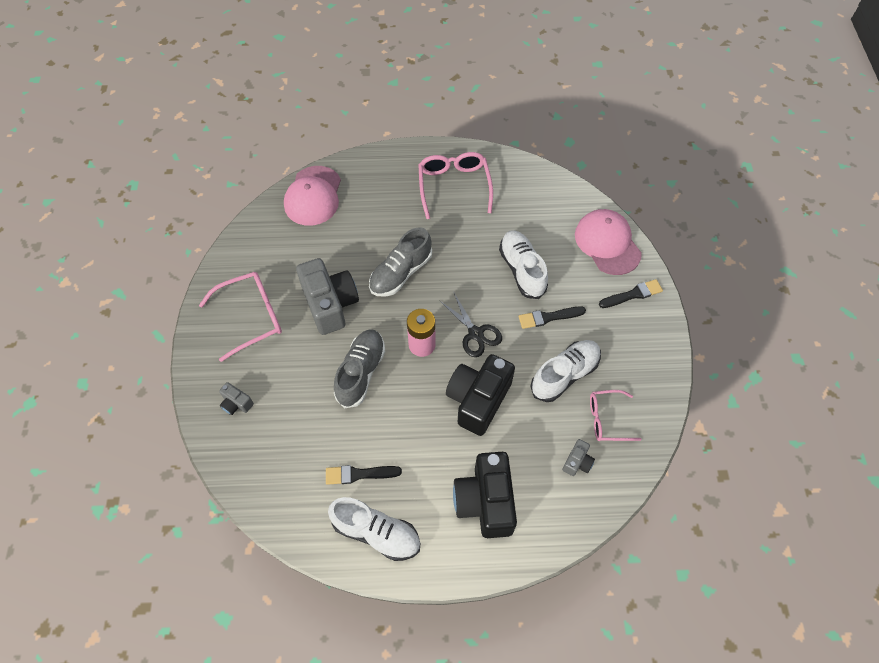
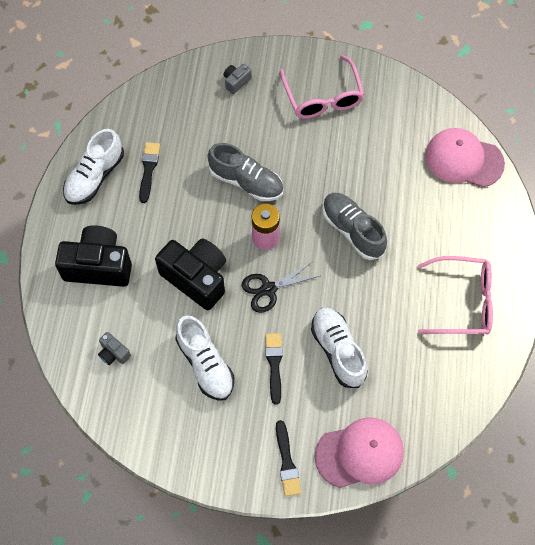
camera: 100 degrees right, 5 degrees up
grey camera [296,258,359,335] -> none
white shoe [499,230,548,299] -> white shoe turned 105 degrees counterclockwise [311,307,368,388]
pink glasses [590,390,642,441] -> none

